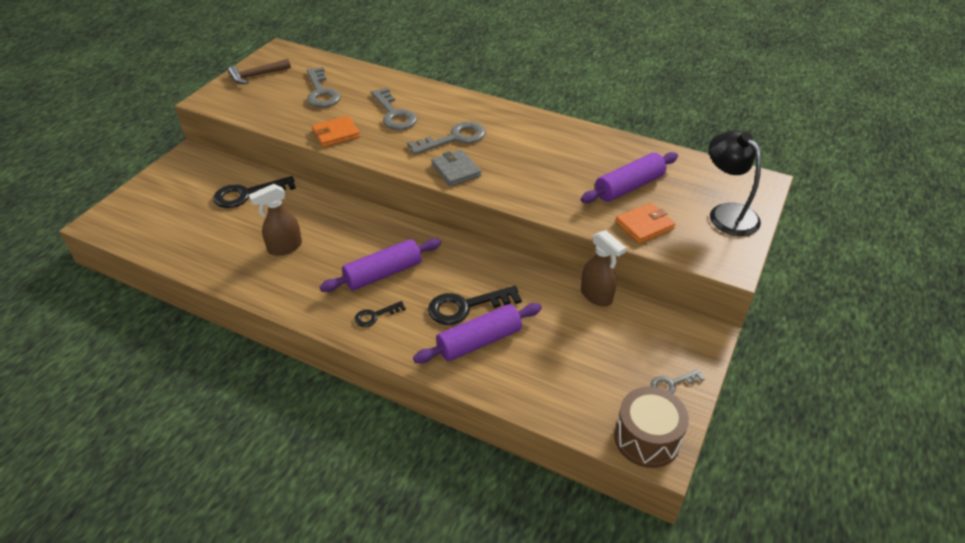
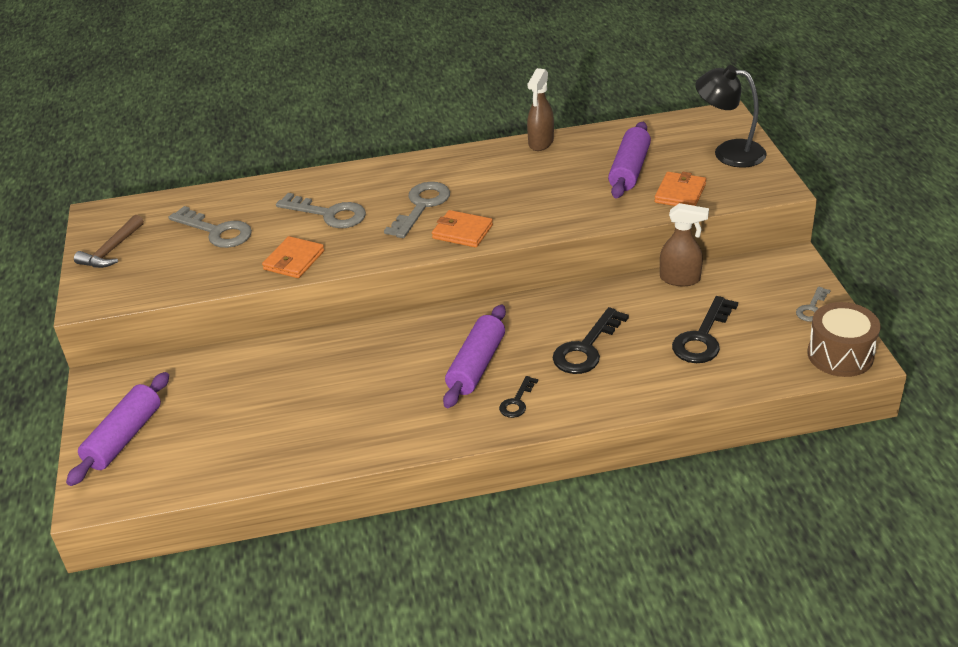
camera: 35 degrees left, 5 degrees down
black key [213,176,296,208] -> black key moved to [672,296,738,363]
brown spray bottle [249,184,302,256] -> brown spray bottle moved to [527,68,554,151]
purple rolling pin [413,303,542,363] -> purple rolling pin moved to [66,372,169,486]
grey wallet [431,150,481,186] -> orange wallet [432,210,493,248]

